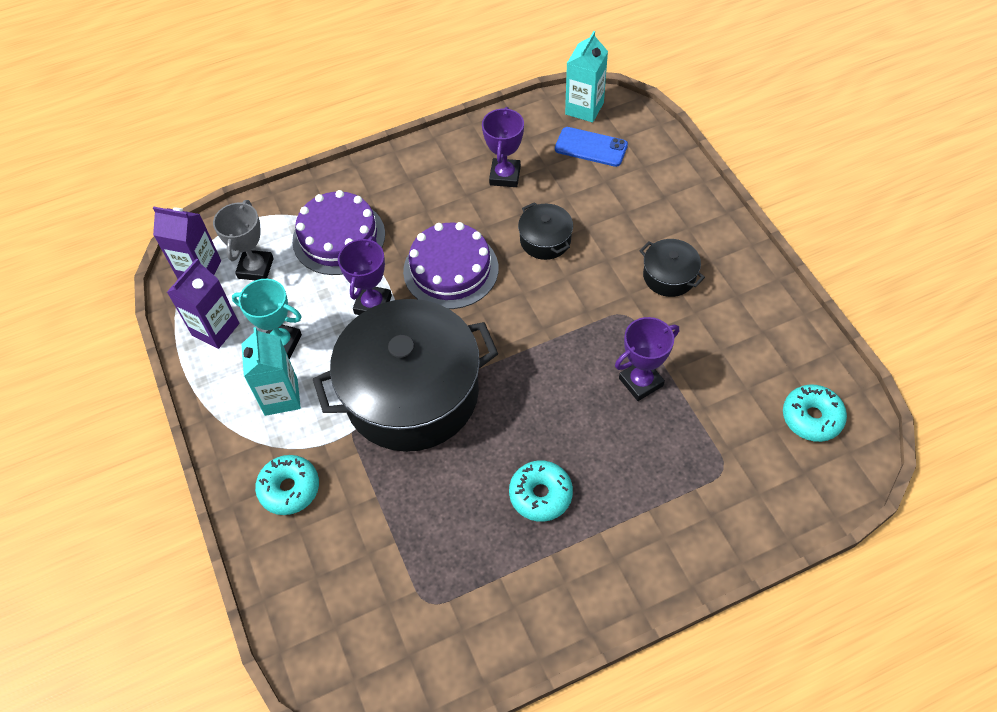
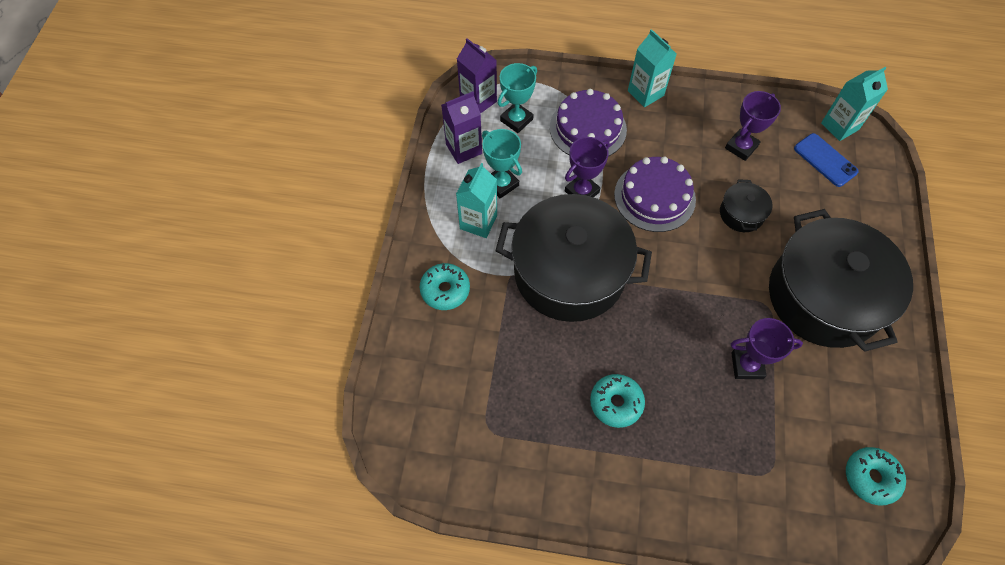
camera: 30 degrees right, 5 degrees up
grey trophy [213,200,274,280] -> turquoise trophy [498,63,537,133]
black pot [639,239,705,297] -> black pot [769,209,913,352], size x2.39
none -> turquoise carton [628,29,677,107]

